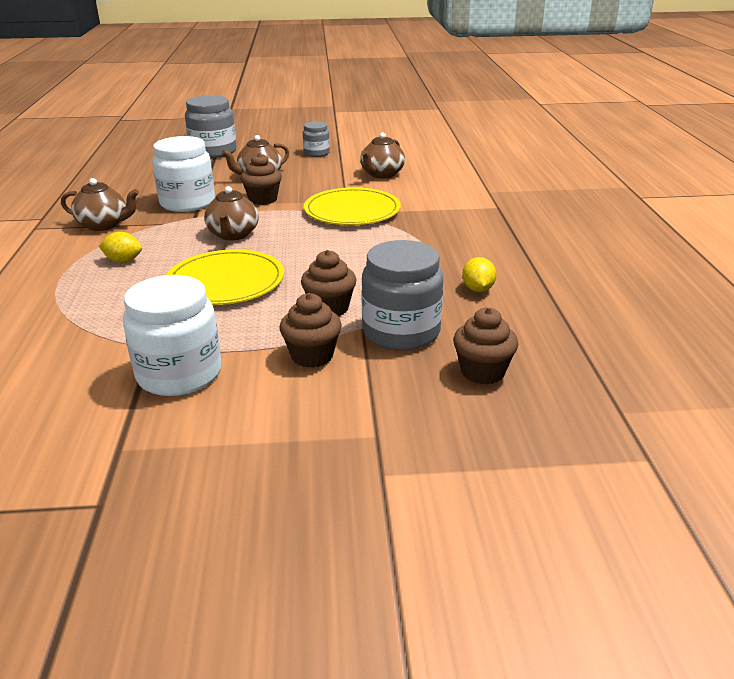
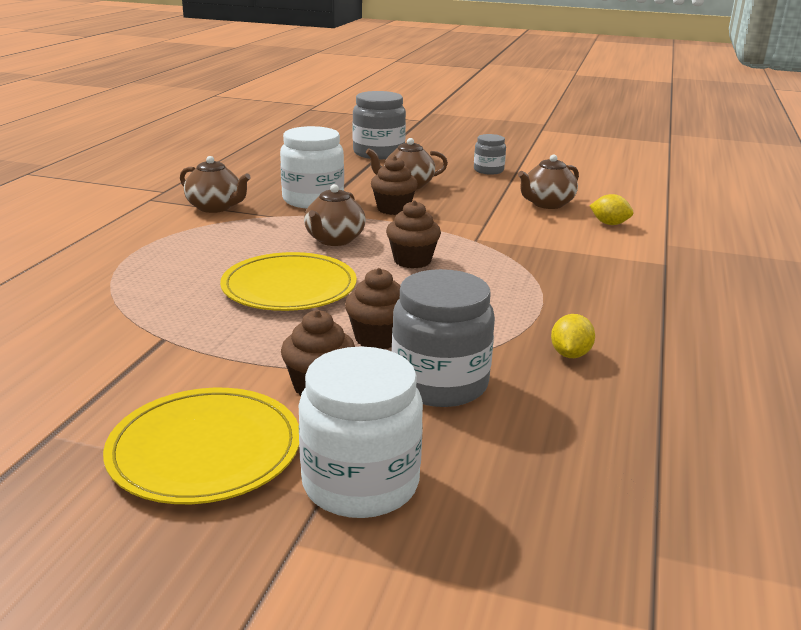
camera: 20 degrees right, 5 degrees down
yellow lemon [99,232,142,263] -> yellow lemon moved to [590,194,634,225]
white jar [123,275,221,396] -> white jar moved to [299,347,423,518]
yellow plate [304,187,401,225] -> yellow plate moved to [103,388,299,504]
brown cupcake [453,307,518,385] -> brown cupcake moved to [386,200,441,268]

